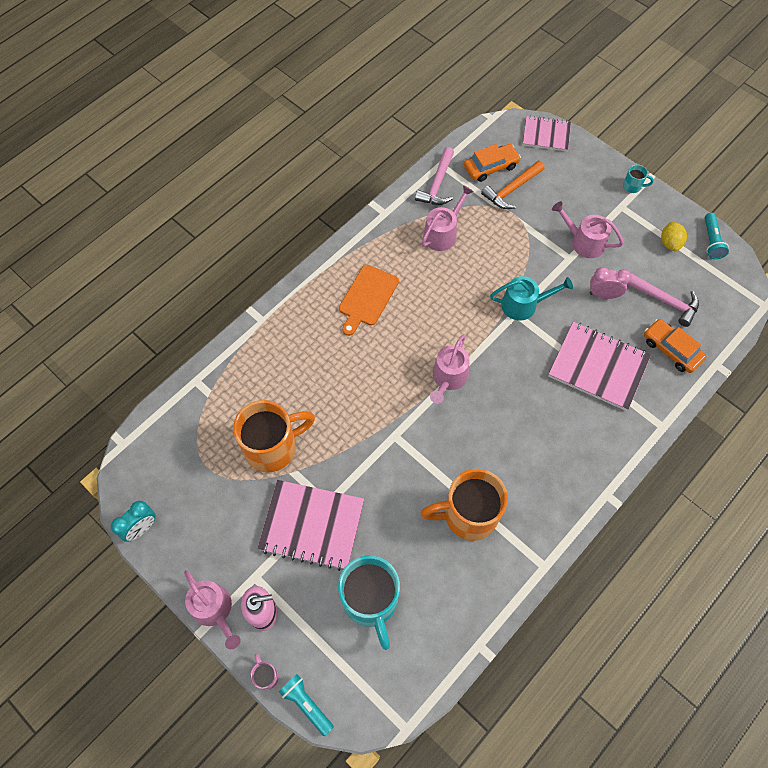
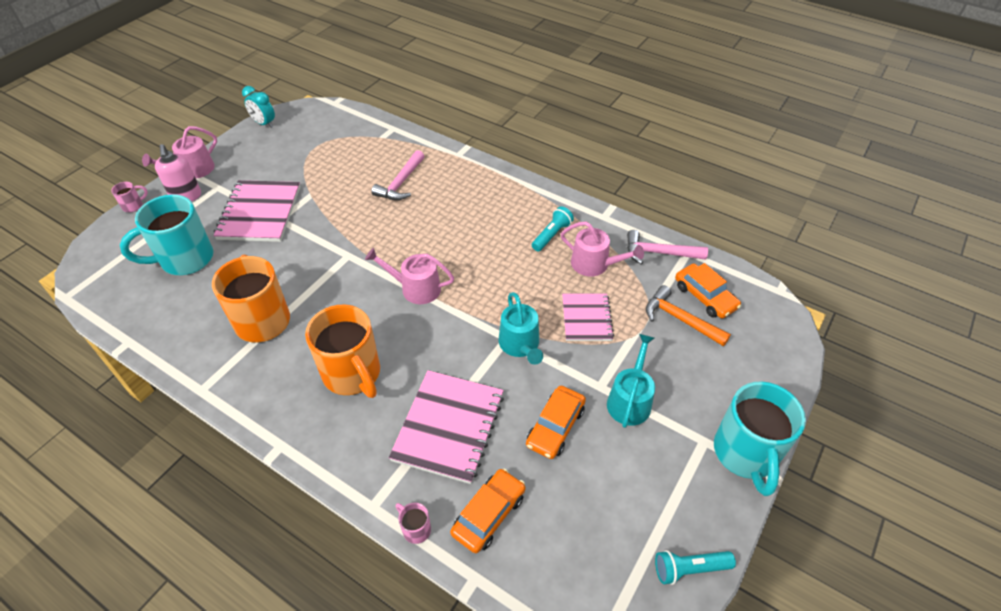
camera: 80 degrees right, 15 degrees down
orange mug [233,400,315,472] -> orange mug moved to [305,304,380,398]
turquoise flashlight [279,674,334,736] -> turquoise flashlight moved to [532,206,574,251]
orange cutting board [339,265,399,336] -> none
pink notebook [523,115,571,151] -> pink notebook moved to [562,293,614,341]
pink watering can [552,201,624,258] -> turquoise watering can [607,334,655,428]
pink clock [589,267,632,299] -> orange car [526,386,586,459]
turquoise mug [623,164,654,193] -> turquoise mug [714,381,806,496], size x2.42
pink hammer [627,274,699,327] -> pink hammer moved to [371,150,424,200]
yellow lemon [661,221,687,251] -> none
none -> pink mug [396,503,431,544]

